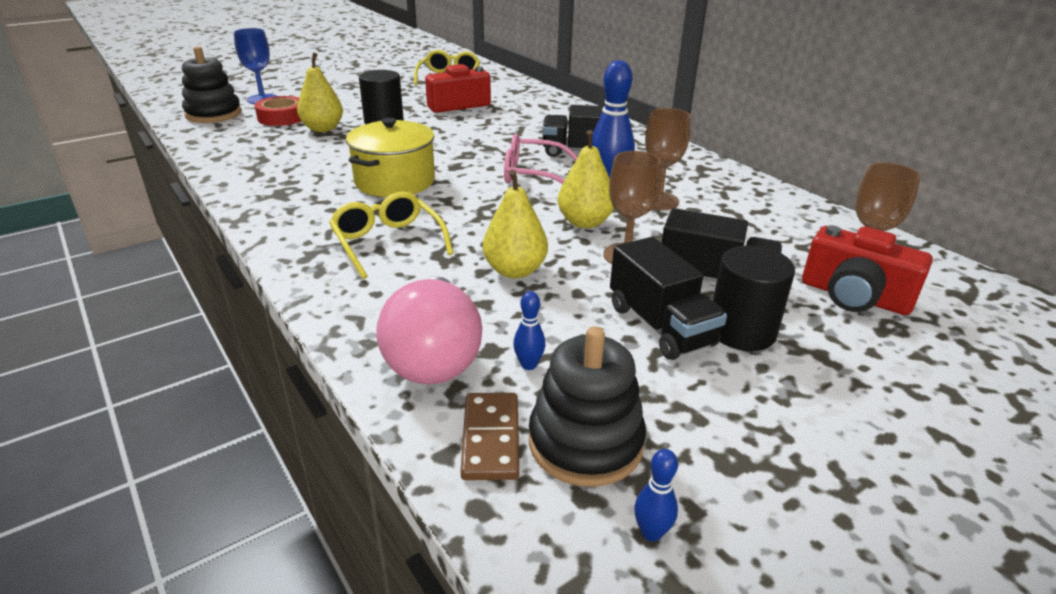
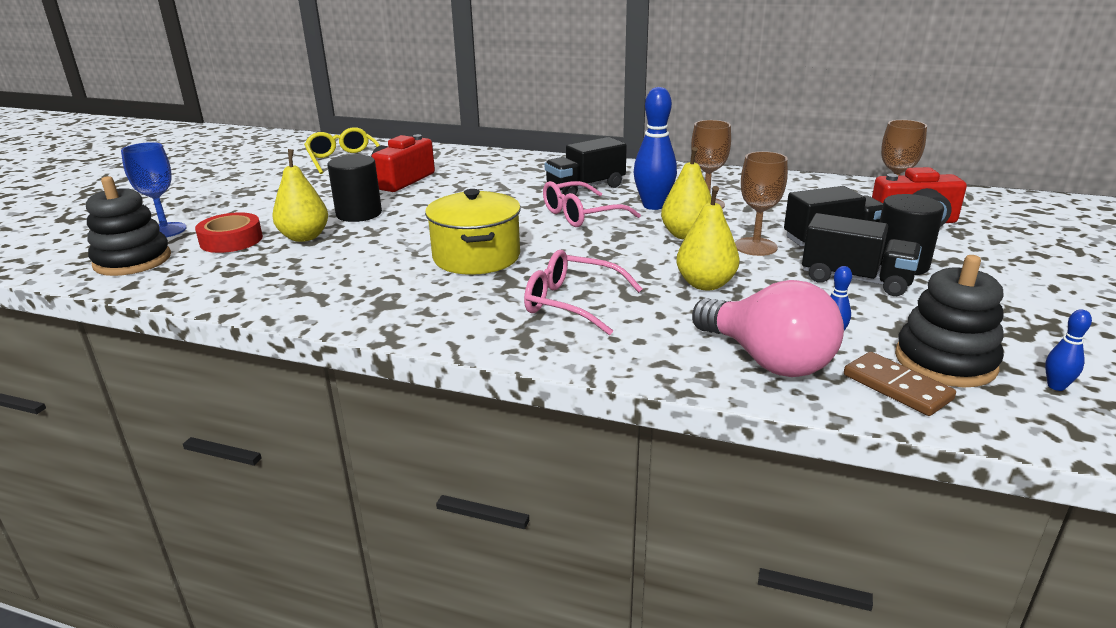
camera: 35 degrees left, 5 degrees down
yellow glasses [329,192,453,279] -> pink glasses [524,250,642,335]

